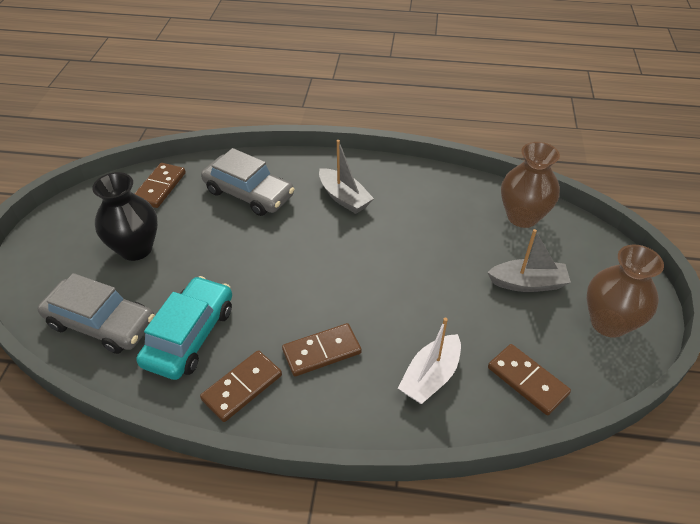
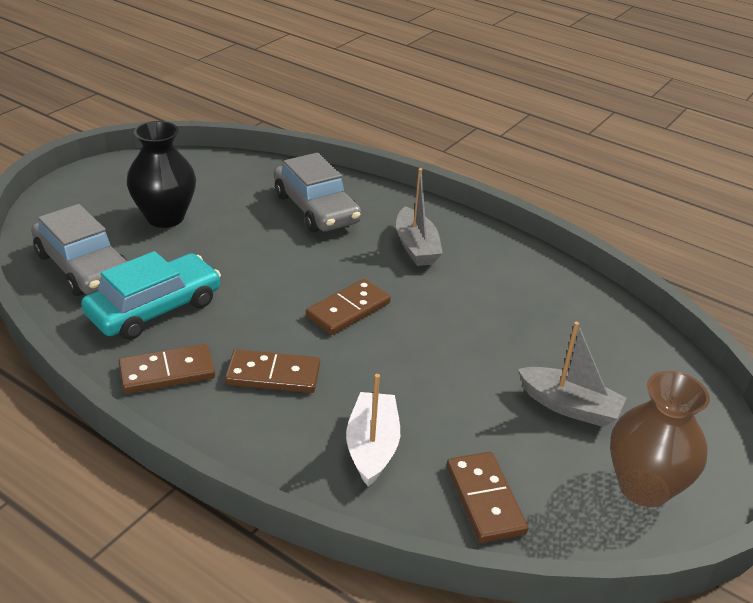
camera: 25 degrees right, 10 degrees down
brown domino [134,163,186,208] -> brown domino moved to [306,279,391,335]
white boat [398,318,461,404] -> white boat turned 120 degrees clockwise [346,374,400,487]
brown vase [501,142,560,228] -> none

